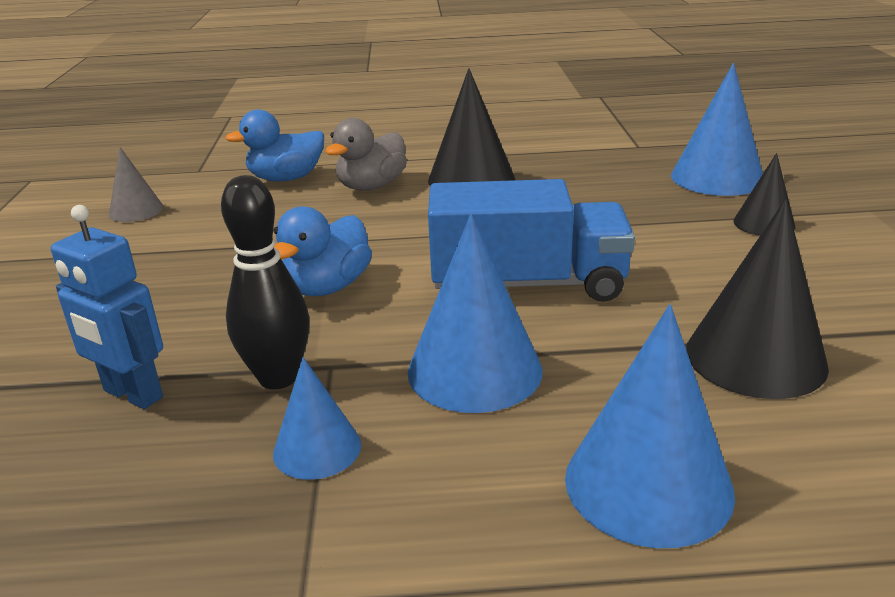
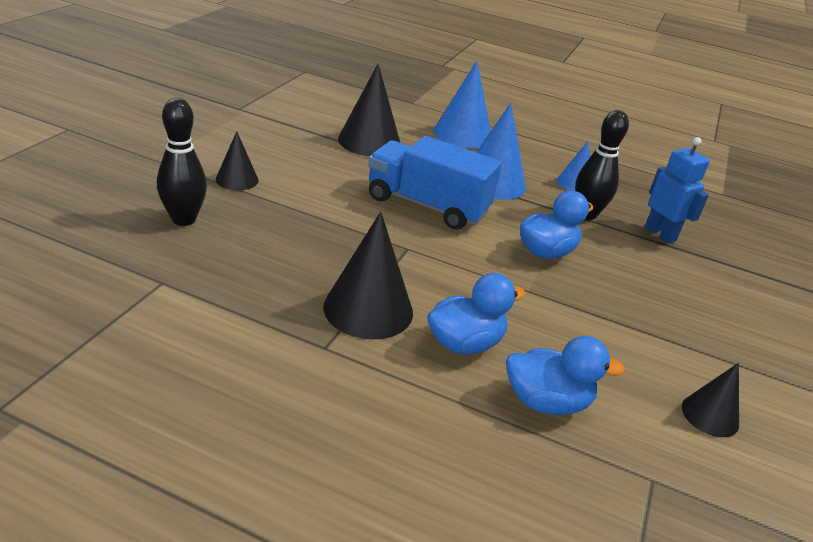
camera: 160 degrees left, 5 degrees up
grey cone [109,147,164,222] -> black cone [682,363,739,437]
grey duck [325,118,407,191] -> blue duck [427,273,526,354]
blue cone [671,63,763,196] -> black bowling pin [157,98,207,226]

